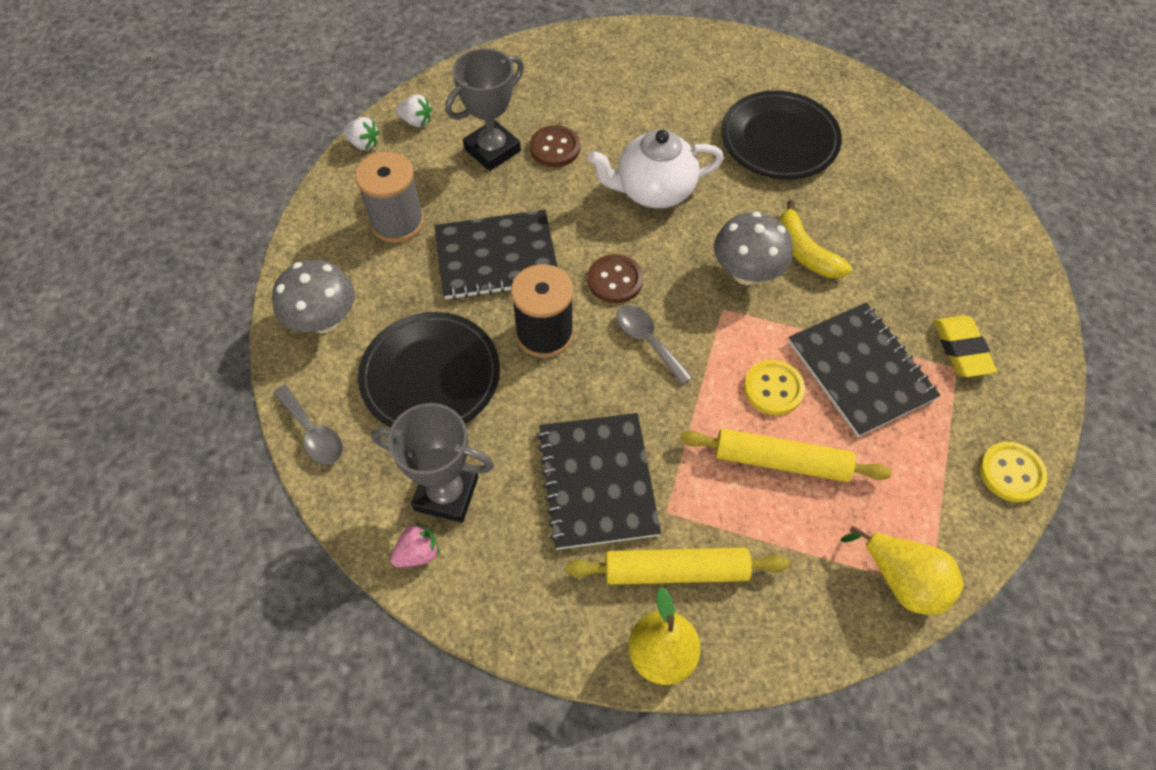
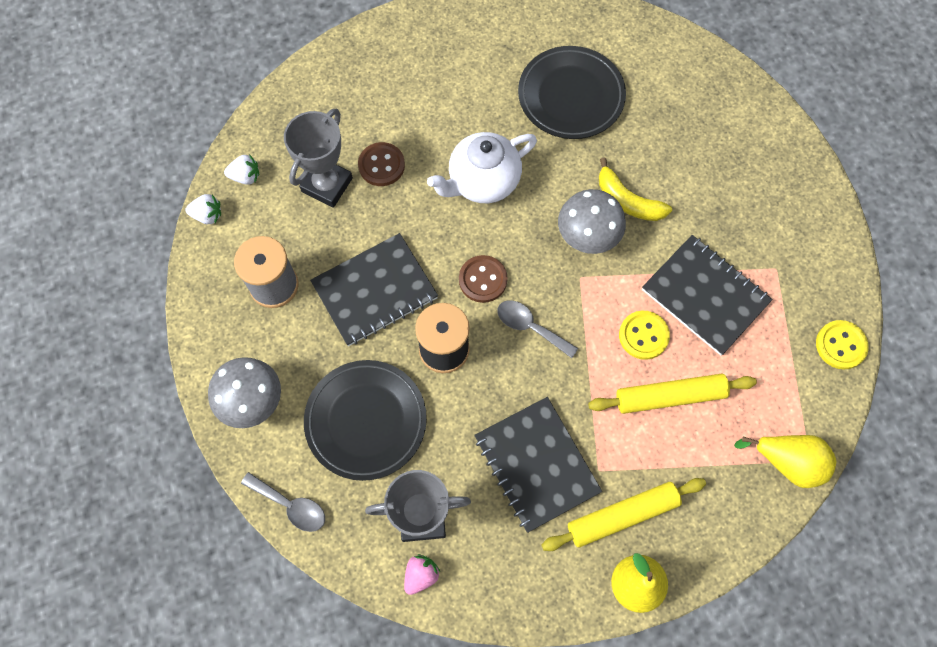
camera: 20 degrees left, 10 degrees up
yellow eraser [934,316,997,377] -> none

